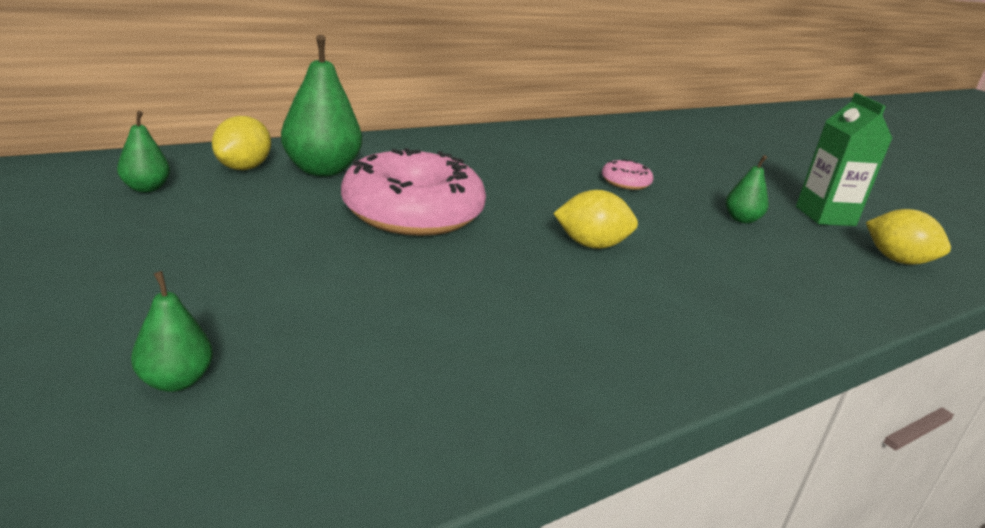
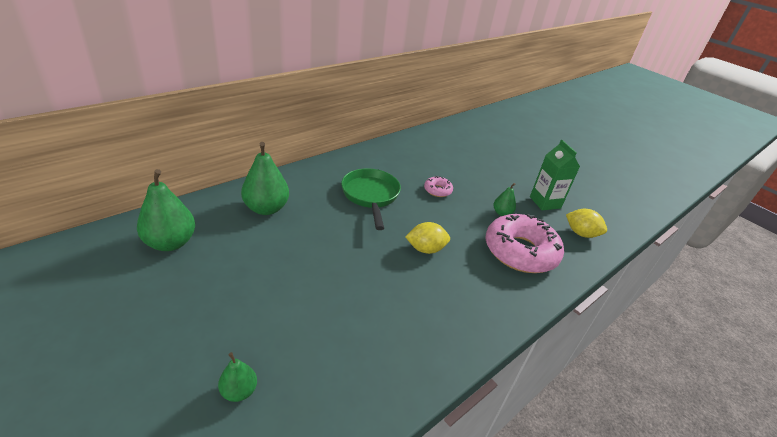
camera: 10 degrees left, 10 degrees up
green pear [117,111,170,192] -> green pear [137,169,195,251], size x1.88
yellow lemon [212,116,271,170] -> none
pink donut [341,148,486,236] -> pink donut moved to [486,214,564,273]
none -> green pan [341,168,401,230]

